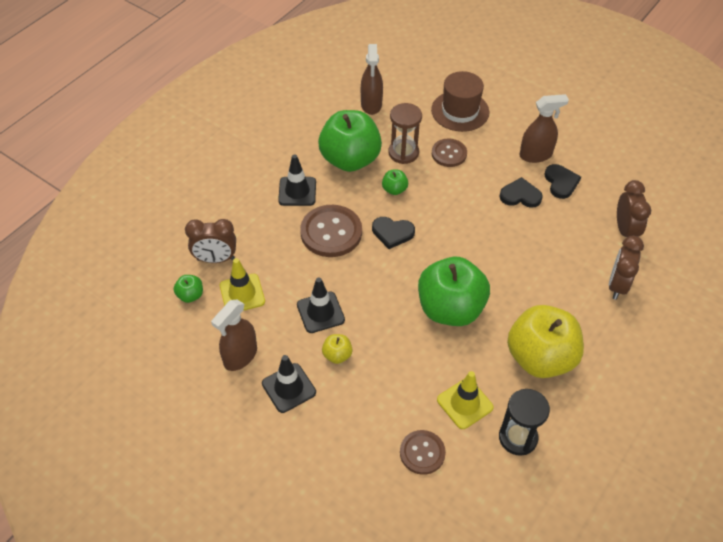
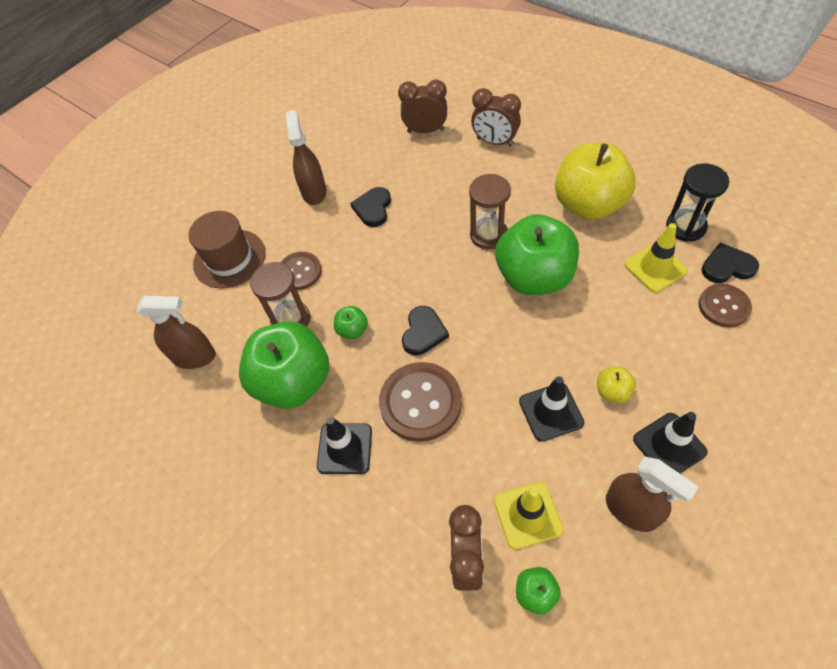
camera: 80 degrees left, 5 degrees up
black heart [545,164,581,199] -> black heart moved to [701,242,759,283]
none -> brown hourglass [469,174,511,250]

